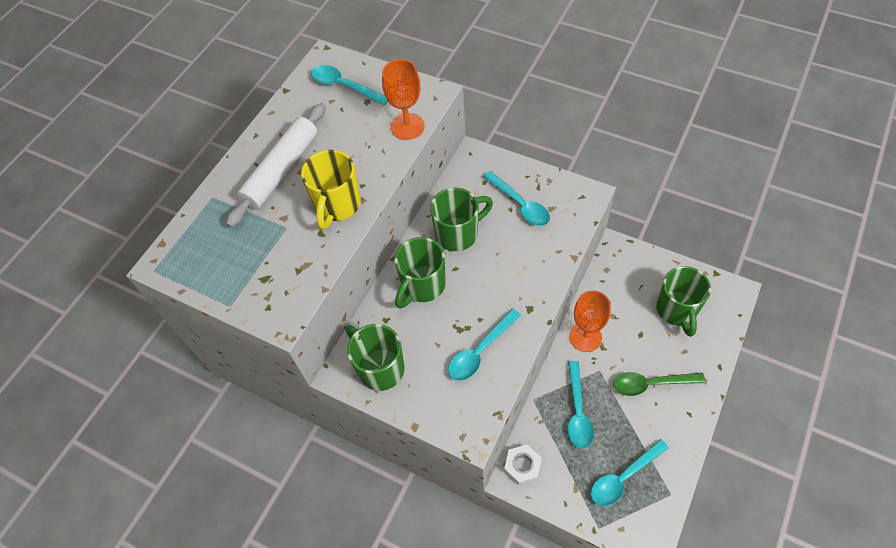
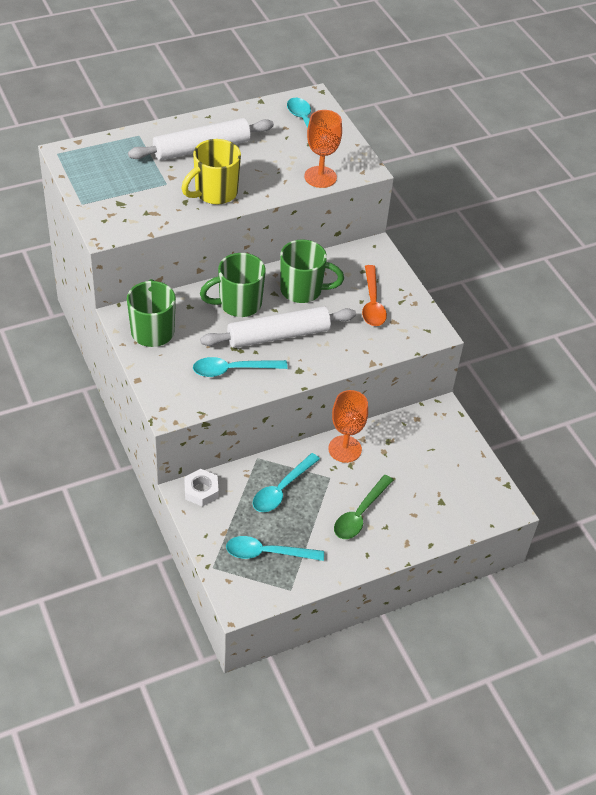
camera: 30 degrees right, 10 degrees down
turquoise spoon [483,171,550,226] -> orange spoon [362,265,387,326]
green spoon [613,372,705,396] -> green spoon turned 90 degrees counterclockwise [334,475,393,539]
green mug [656,266,711,337] -> none
none -> white rolling pin [200,306,356,348]

